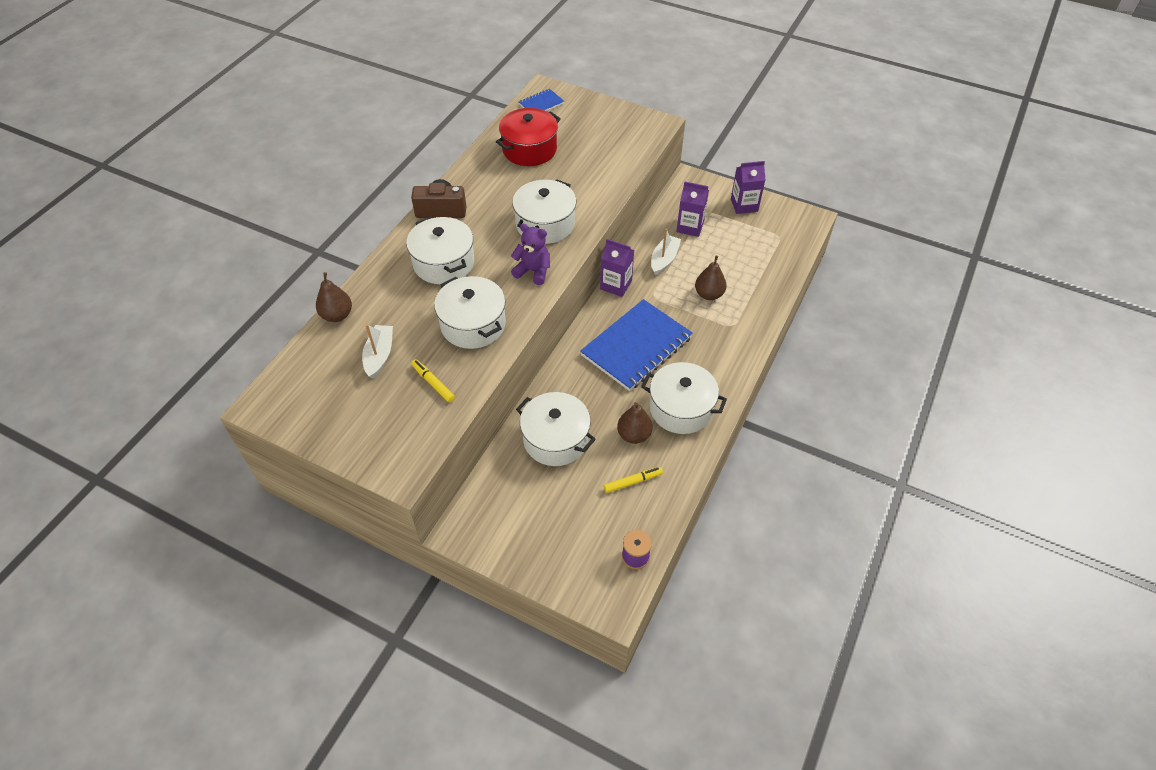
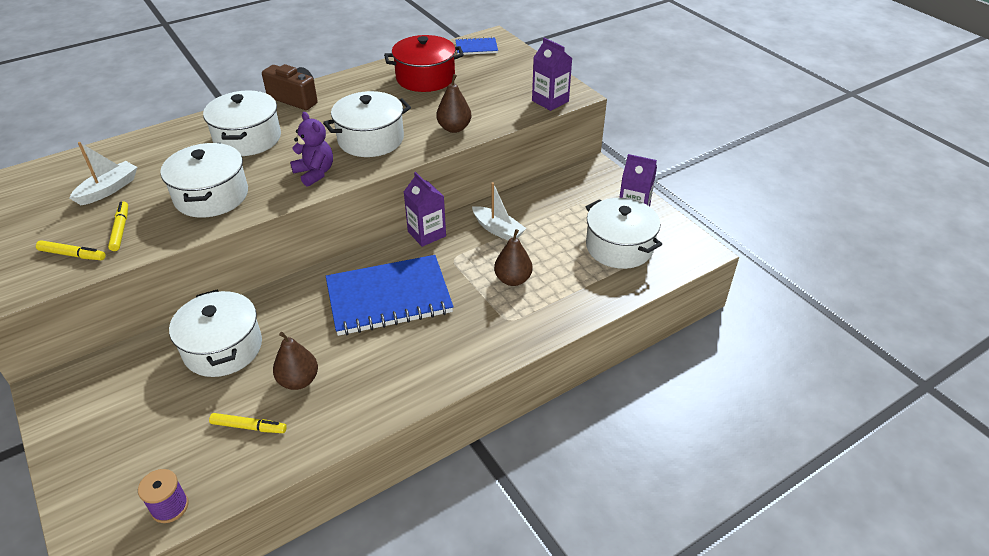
camera: 30 degrees right, 10 degrees down
brown pear [316,272,352,322] -> brown pear moved to [436,74,471,133]
white pot [641,362,727,434] -> white pot moved to [586,198,662,269]
white boat [651,229,681,275] -> white boat turned 75 degrees clockwise [472,182,527,240]
purple carton [676,182,709,237] -> purple carton moved to [532,37,572,111]
none -> yellow marker [36,240,106,260]

